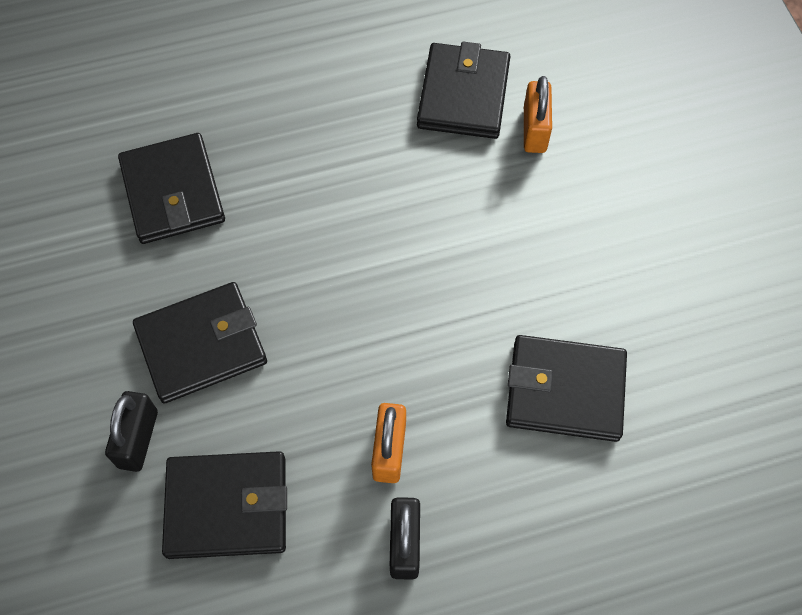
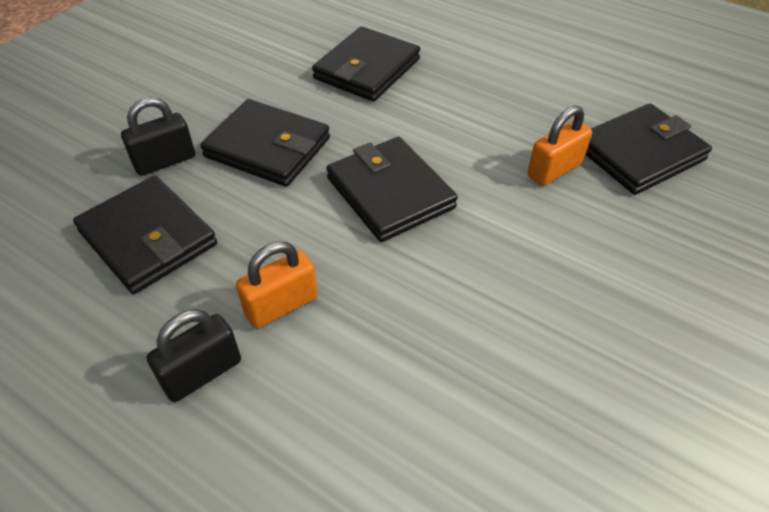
camera: 50 degrees right, 15 degrees down
black wallet [506,335,627,442] -> black wallet moved to [326,137,458,242]
orange padlock [524,76,552,153] -> orange padlock moved to [528,105,592,186]

